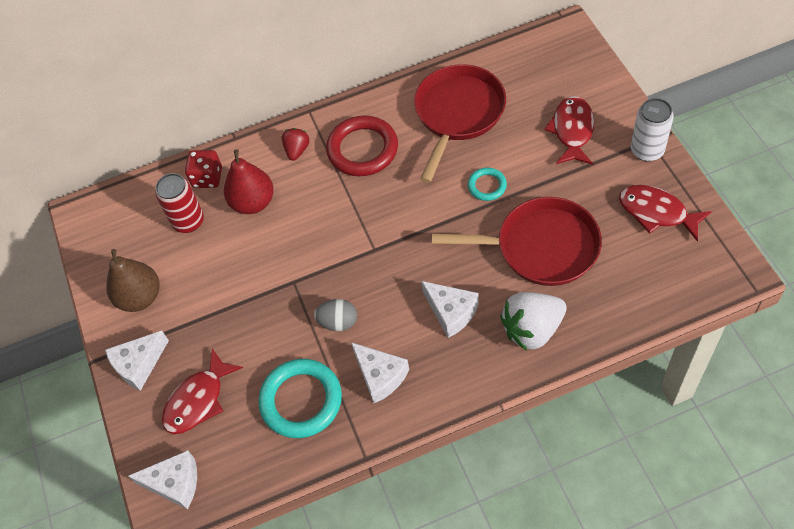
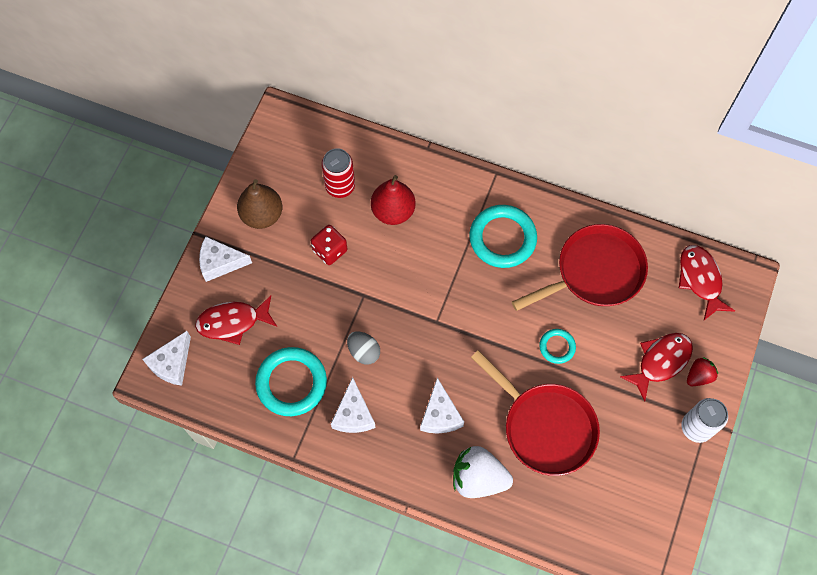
camera: 35 degrees right, 10 degrees up
white cheese [128,450,197,510] -> white cheese turned 75 degrees clockwise [142,331,191,386]
red dice [185,150,222,188] -> red dice moved to [311,225,347,265]
red strawberry [282,128,310,161] -> red strawberry moved to [687,357,718,386]
red ring [326,116,398,176] -> turquoise ring [469,205,537,268]
red fish [619,185,712,242] -> red fish moved to [679,245,735,320]

